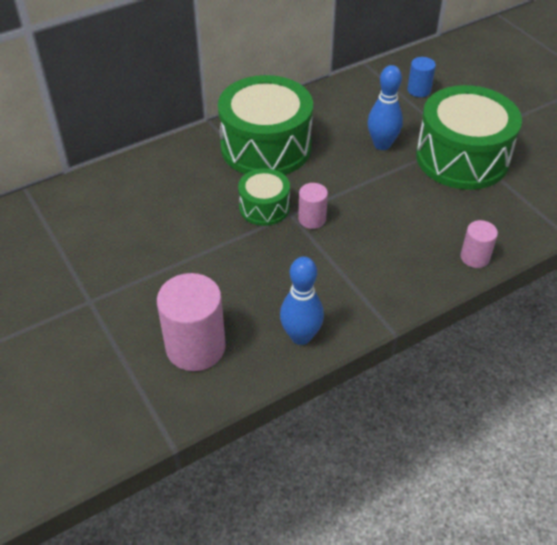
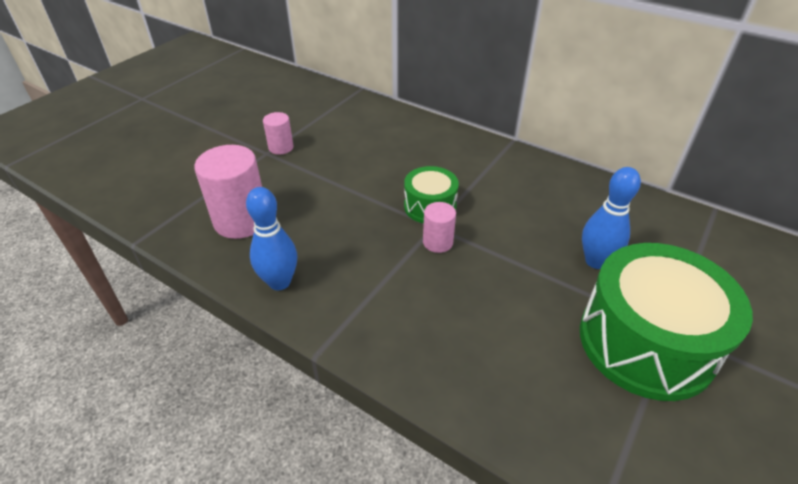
camera: 65 degrees right, 5 degrees down
green drum [218,75,313,175] -> none
blue cylinder [407,57,436,97] -> none
pink cylinder [461,220,498,268] -> pink cylinder moved to [263,112,294,155]

